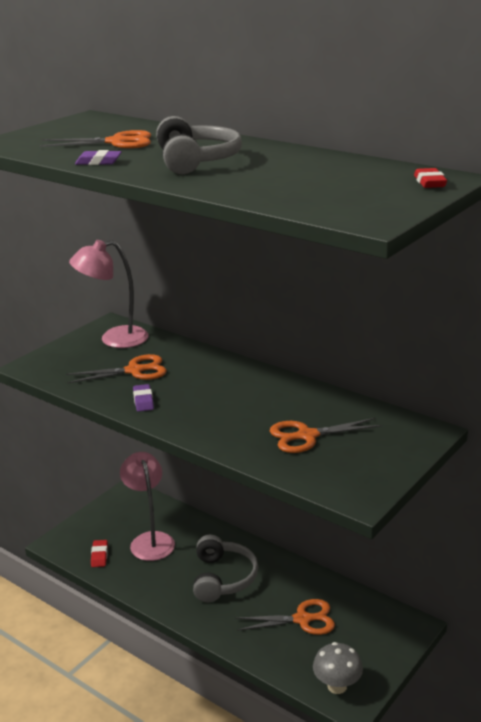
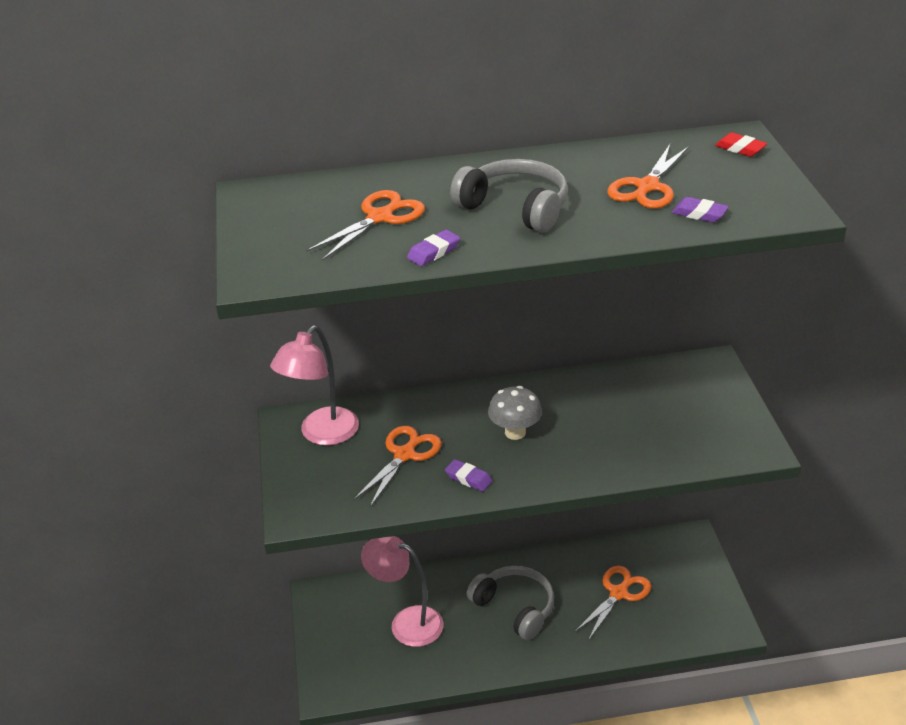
camera: 45 degrees left, 10 degrees up
red eraser [91,540,108,567] -> none
orange scissors [270,418,382,453] -> orange scissors moved to [607,144,689,209]
grey mushroom [313,642,363,694] -> grey mushroom moved to [488,386,542,440]
none -> purple eraser [672,197,729,222]

